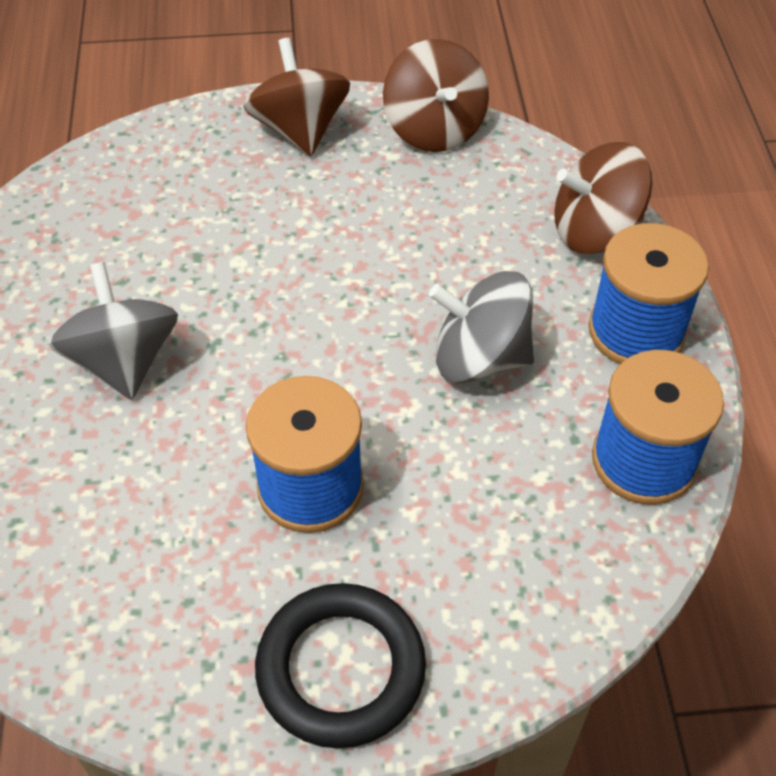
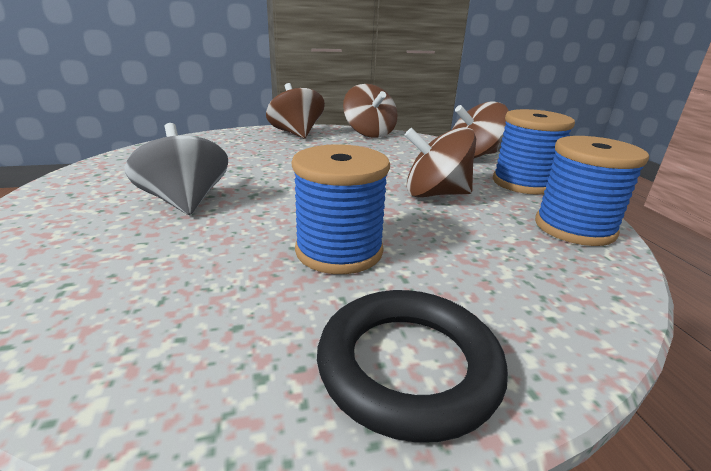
camera: 10 degrees left, 25 degrees down
grey spinning top [429,271,534,383] -> brown spinning top [405,127,476,197]

